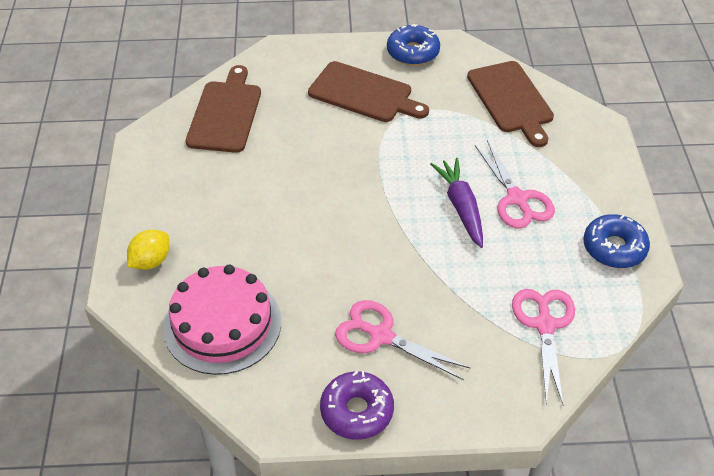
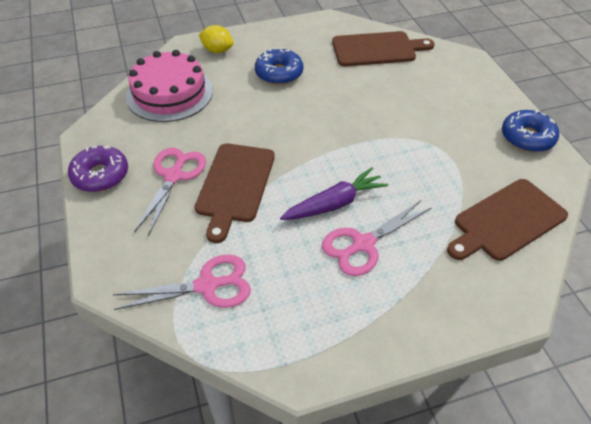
camera: 75 degrees right, 0 degrees up
brown cutting board [308,61,429,122] -> brown cutting board moved to [195,143,275,243]
blue donut [583,214,650,268] -> blue donut moved to [255,48,303,85]

